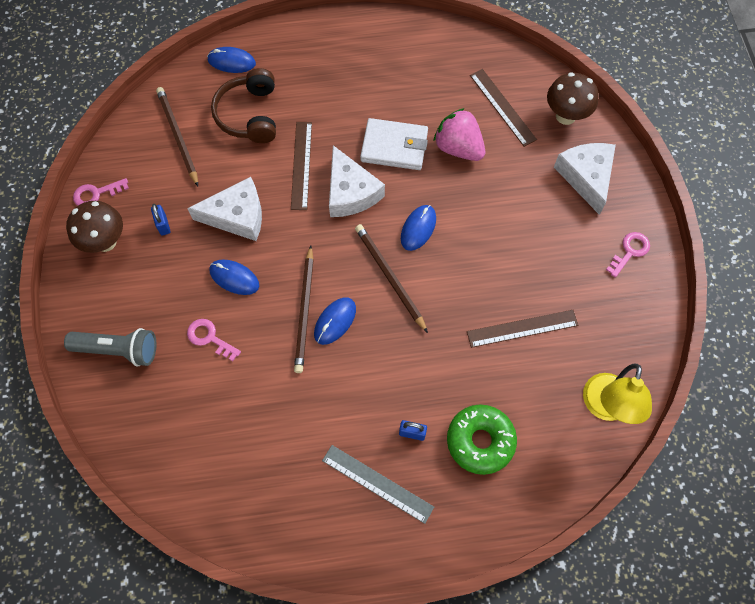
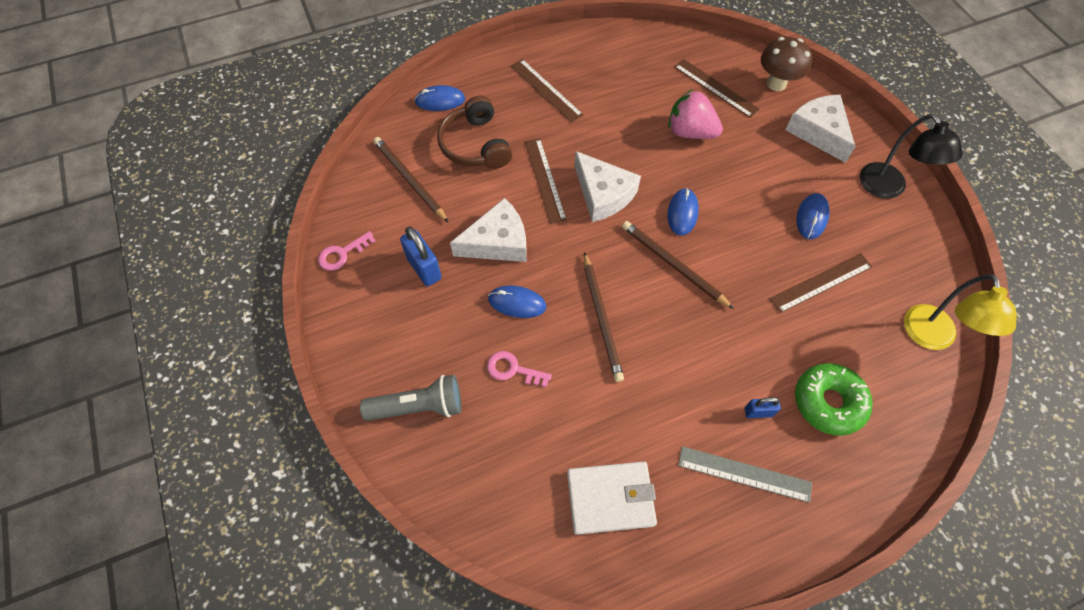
camera: 15 degrees left, 5 degrees down
brown mushroom [66,201,123,253] -> none
blue padlock [151,204,170,236] -> blue padlock [400,226,442,286], size x1.71
blue mouse [314,297,356,345] -> blue mouse moved to [796,193,830,239]
white wallet [360,118,428,170] -> white wallet moved to [567,461,657,535]
pink key [606,232,650,278] -> black lamp [860,114,963,199]
none -> brown ruler [511,59,583,123]

